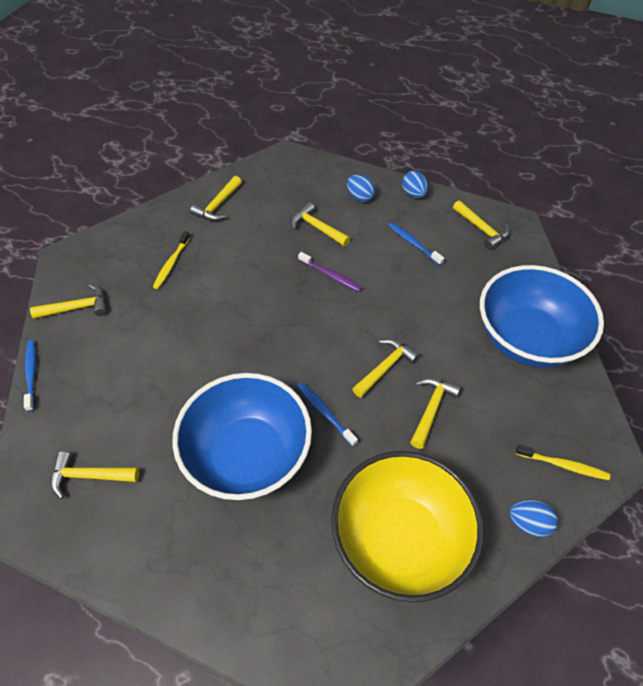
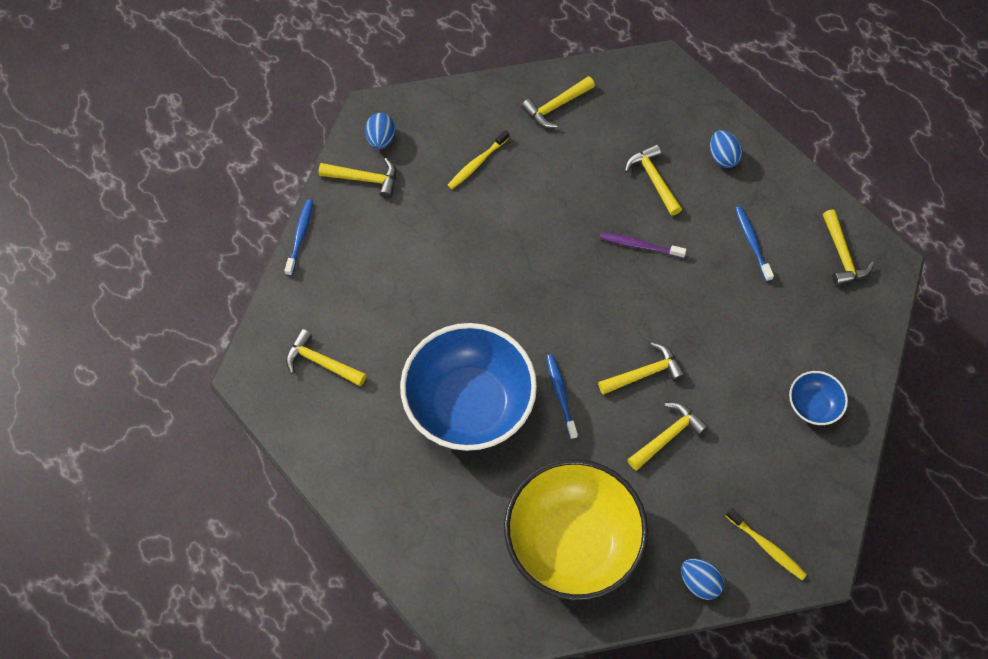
camera: 25 degrees right, 10 degrees up
purple toothbrush [298,252,362,292] -> purple toothbrush turned 135 degrees clockwise [600,232,686,258]
blue egg [402,171,428,198] -> blue egg moved to [365,113,395,149]
blue bowl [480,265,604,368] -> blue bowl [789,371,848,425], size x0.44

